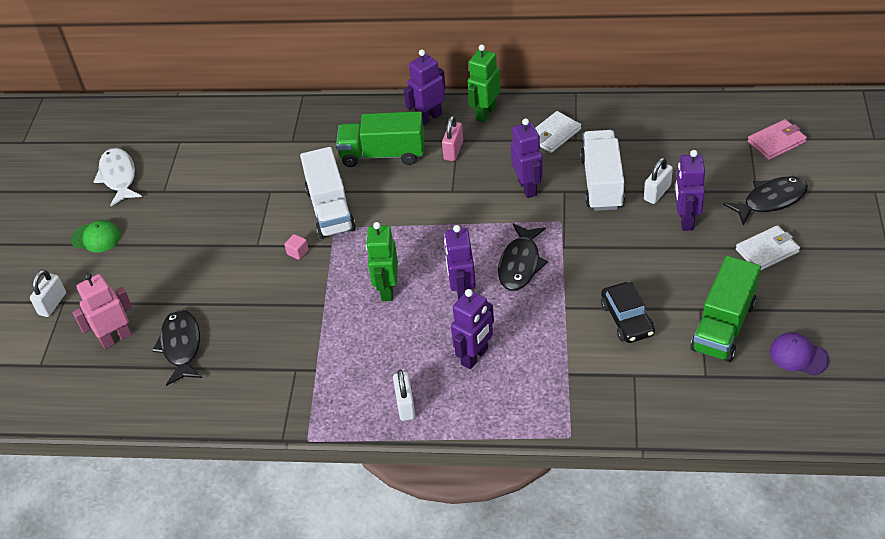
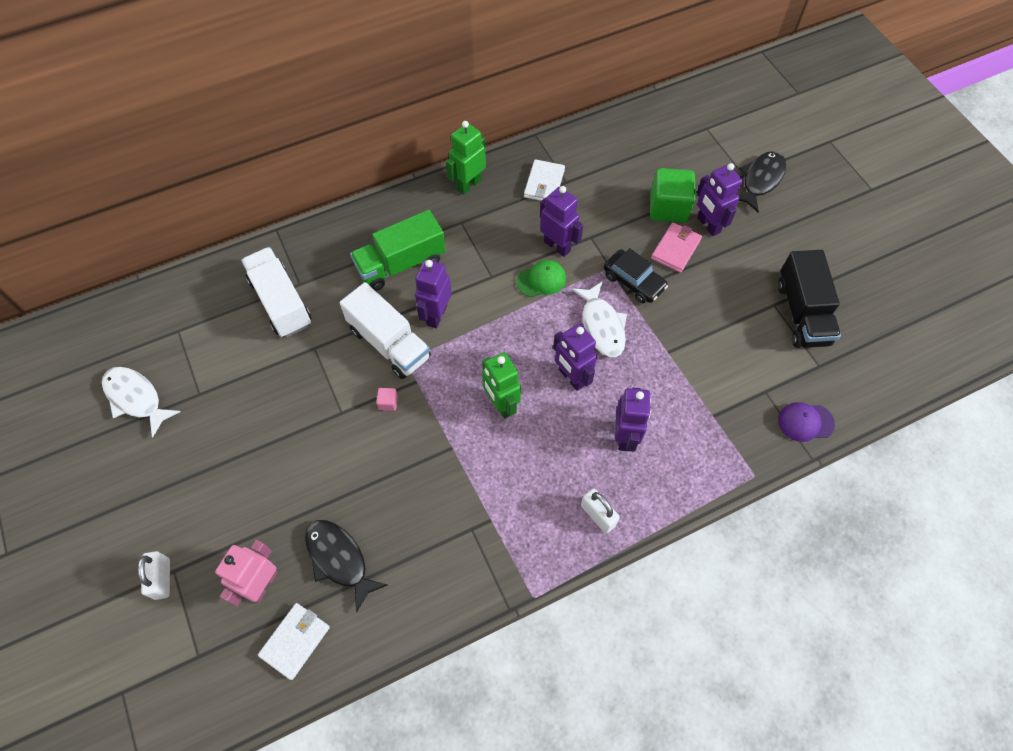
camera: 35 degrees left, 15 degrees up
green cap [71,220,121,252] -> green cap moved to [516,260,566,297]
purple robot [404,50,446,126] -> purple robot moved to [415,259,452,328]
pink padlock [442,116,463,161] -> none
green robot [468,44,501,123] -> green robot turned 45 degrees clockwise [446,121,486,195]
black fish [498,223,548,291] -> white fish [571,281,627,357]
white truck [580,130,625,211] -> white truck moved to [241,247,311,337]
black car [601,282,655,343] -> black car moved to [604,248,668,303]
white padlock [644,157,673,204] -> green cube [650,168,696,223]
green truck [691,256,761,362] -> black truck [778,250,841,348]
white wallet [736,225,800,271] -> white wallet moved to [258,603,330,680]
pink wallet [748,119,807,160] -> pink wallet moved to [651,222,702,273]
purple cap [770,333,830,375] -> purple cap moved to [778,402,835,442]

